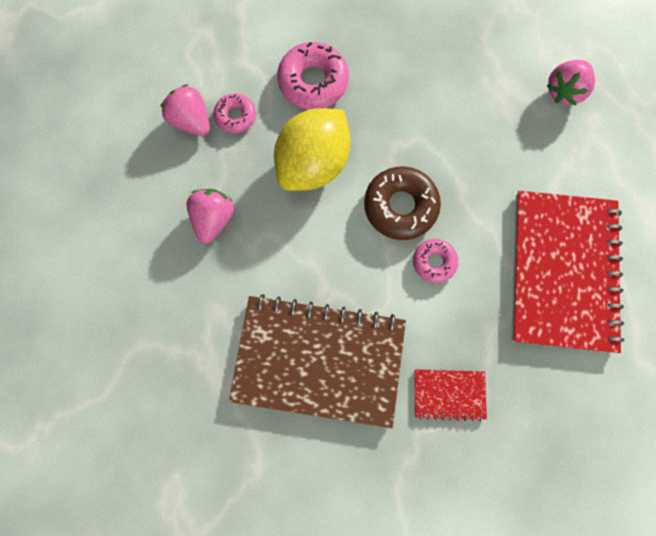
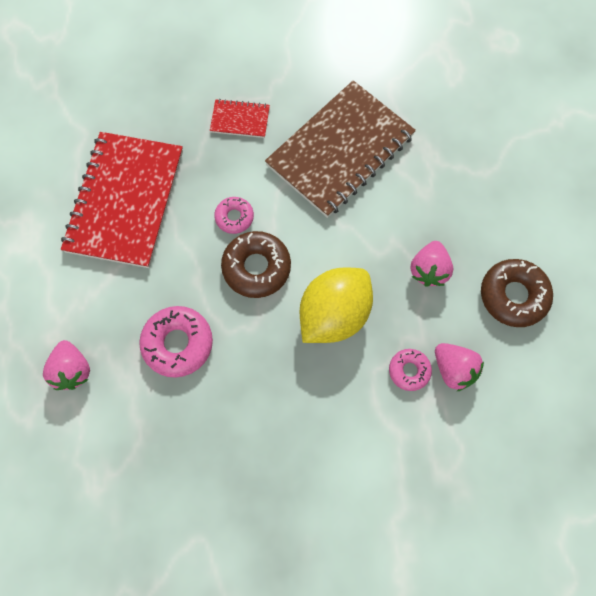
camera: 175 degrees left, 5 degrees down
brown notebook [229,294,406,428] -> brown notebook turned 60 degrees counterclockwise [265,80,416,218]
pink donut [277,42,349,110] -> pink donut moved to [139,306,213,378]
pink strawberry [547,60,595,105] -> pink strawberry turned 120 degrees clockwise [43,340,90,390]
none -> brown donut [481,259,553,327]

